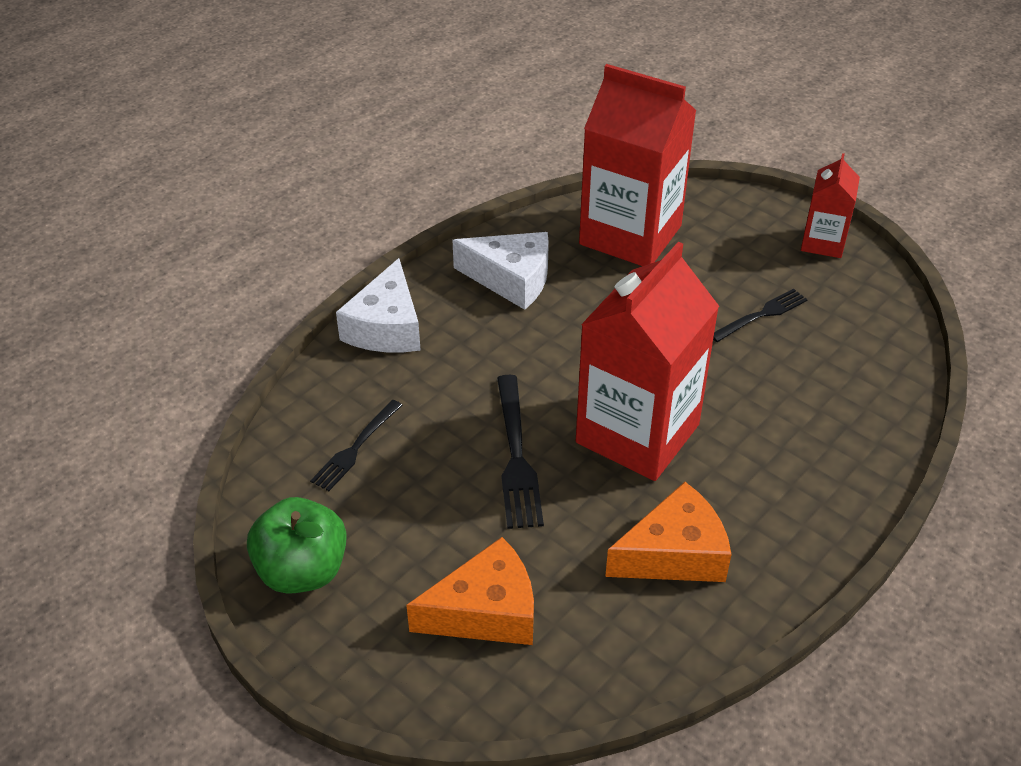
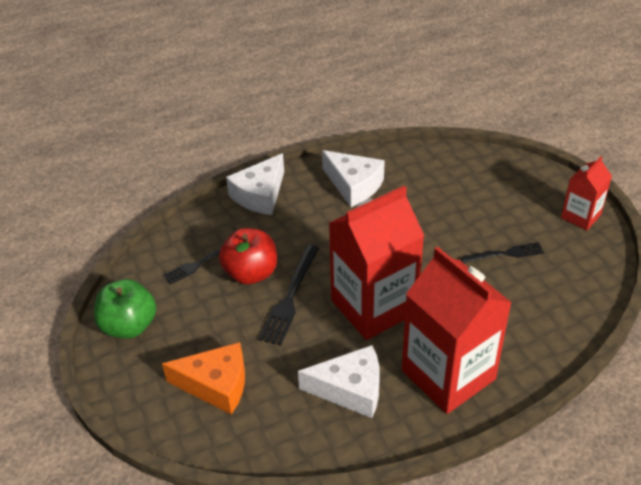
camera: 25 degrees right, 0 degrees up
red carton [579,64,697,266] -> red carton moved to [402,246,512,414]
orange cheese [605,482,732,582] -> white cheese [298,345,380,418]
none -> red apple [219,228,277,285]

